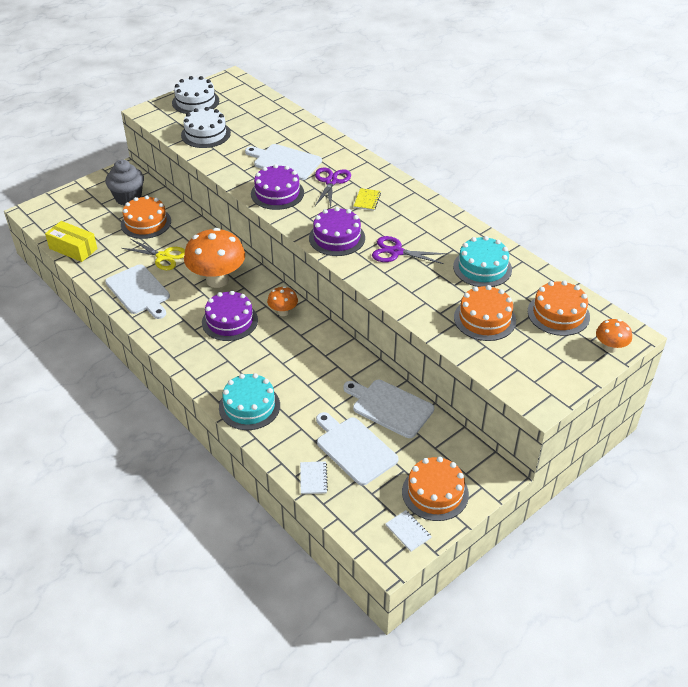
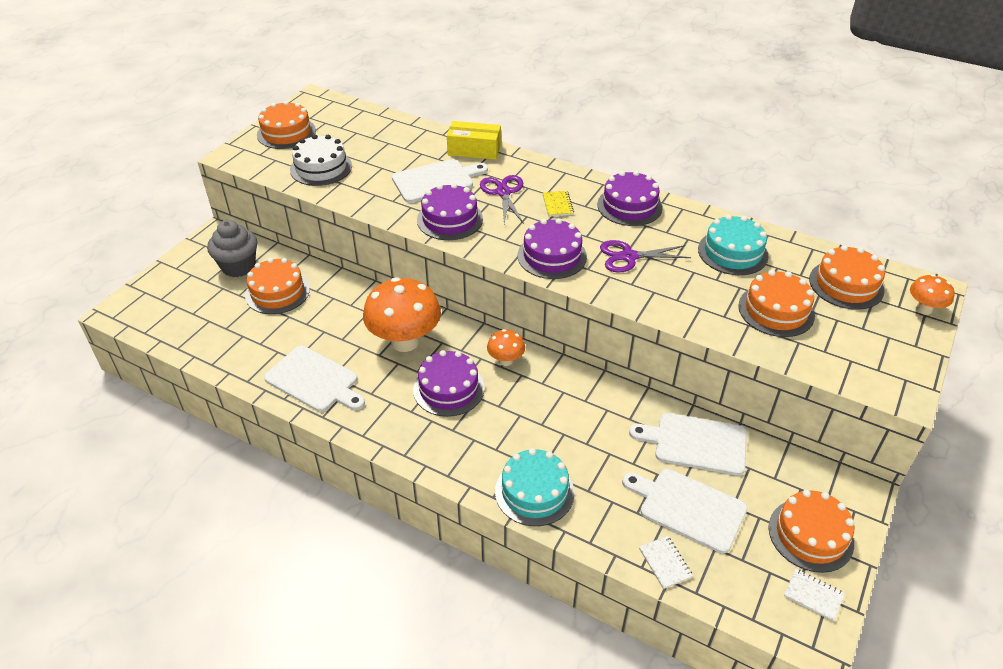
camera: 20 degrees left, 0 degrees up
yellow box [45,221,97,262] -> yellow box moved to [447,121,501,160]
yellow scissors [122,239,185,270] -> none
white cake [172,76,219,114] -> orange cake [257,101,316,149]
white cutting board [245,144,322,180] -> white cutting board turned 150 degrees clockwise [392,159,488,203]
none -> purple cake [597,171,663,226]

